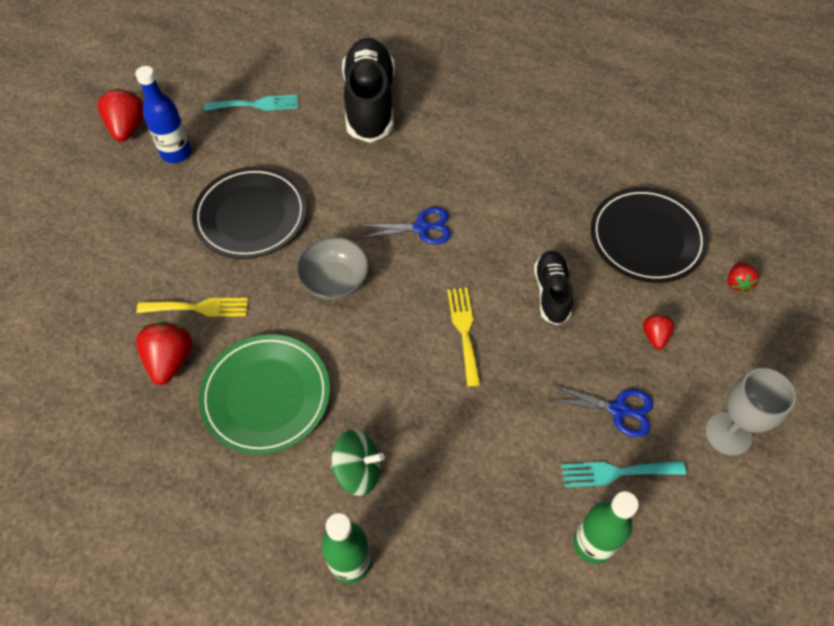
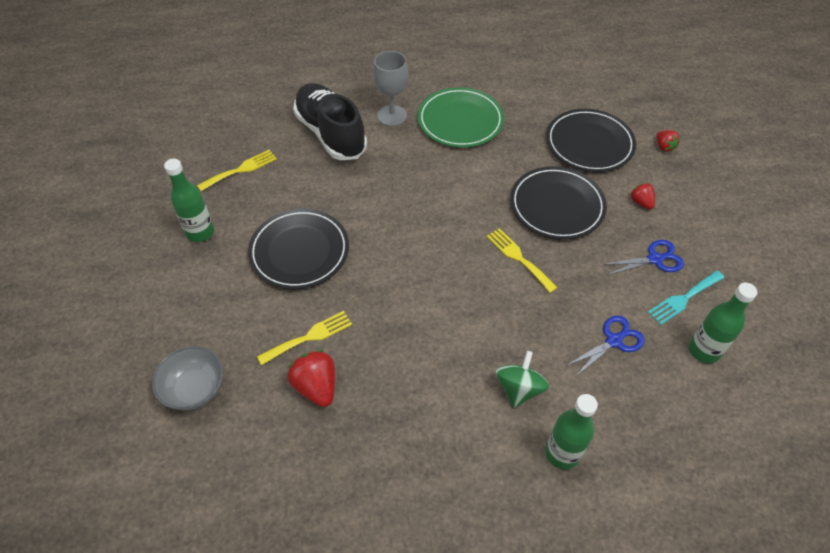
camera: 30 degrees left, 5 degrees down
red strawberry [98,88,144,142] -> none
blue bottle [135,66,191,163] -> green bottle [164,159,214,242]
green plate [199,334,330,455] -> green plate moved to [418,87,504,147]
turquoise fork [204,95,298,111] -> yellow fork [197,150,277,191]
grey bowl [296,237,369,300] -> grey bowl moved to [152,346,223,410]
green spinning top [331,430,385,496] -> green spinning top turned 45 degrees counterclockwise [495,351,549,408]
blue scissors [359,207,451,244] -> blue scissors moved to [566,315,645,377]
black shoe [534,251,573,325] -> black plate [510,166,607,240]
grey goblet [705,368,796,456] -> grey goblet moved to [373,51,408,126]

